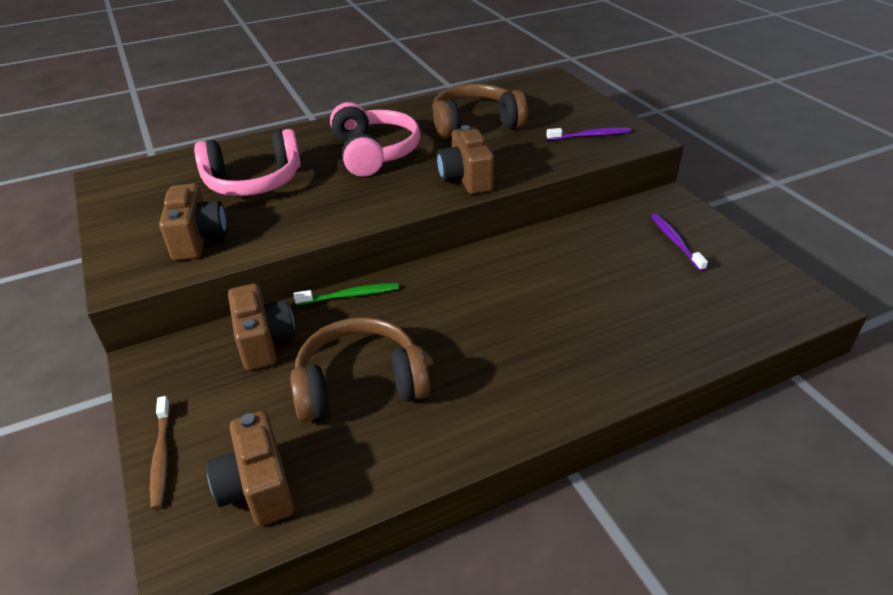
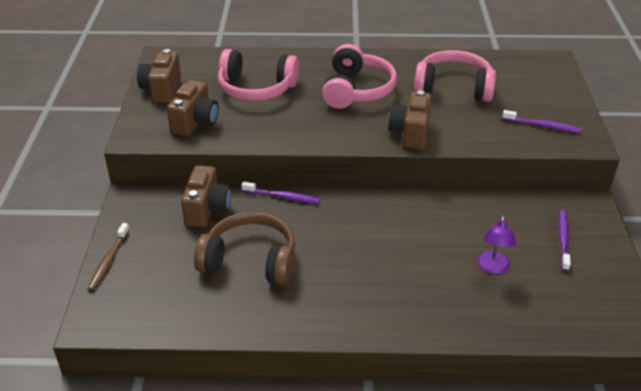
camera: 25 degrees right, 0 degrees up
brown camera [206,411,294,526] -> brown camera moved to [137,49,181,103]
green toothbrush [294,283,399,305] -> purple toothbrush [242,182,320,204]
brown headphones [432,84,528,139] -> pink headphones [414,50,496,102]
none -> purple lamp [477,215,516,274]

